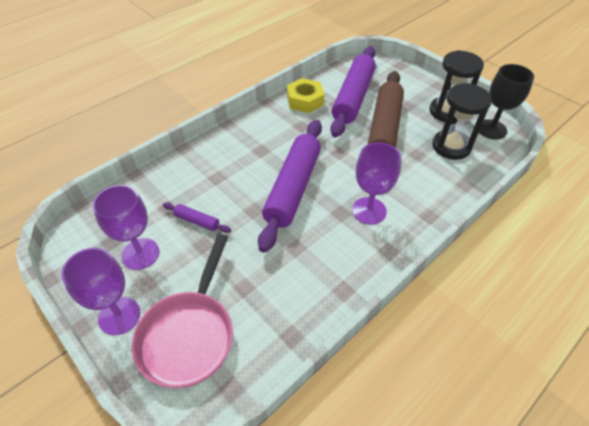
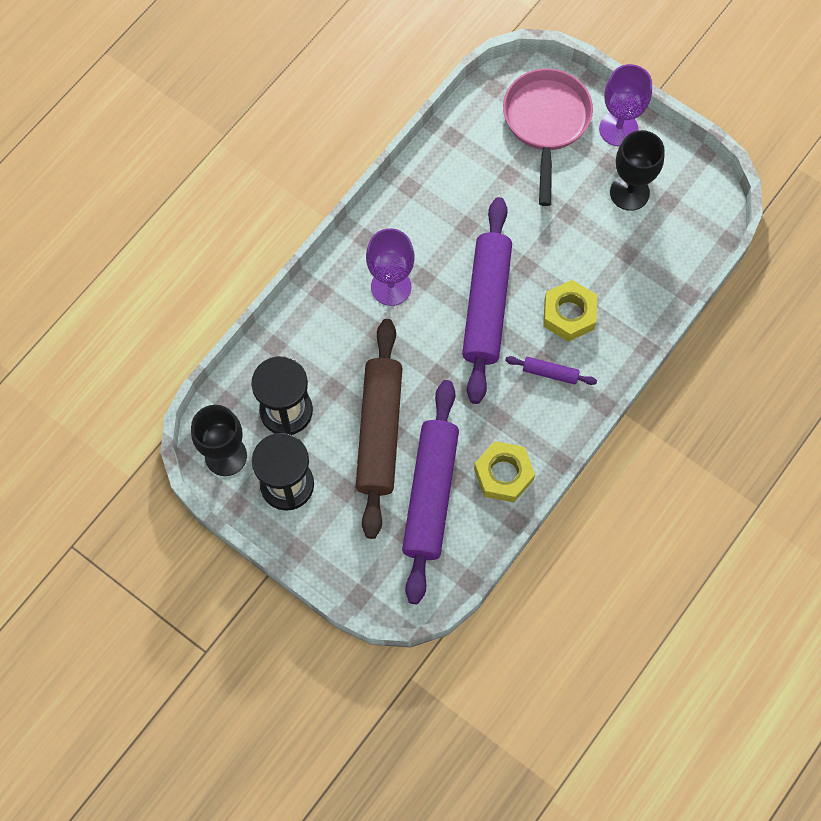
camera: 170 degrees right, 20 degrees up
purple goblet [93,185,159,270] -> black goblet [610,130,665,211]
purple rolling pin [163,202,231,233] -> purple rolling pin moved to [505,356,597,385]
none -> yellow nut [543,280,597,342]

